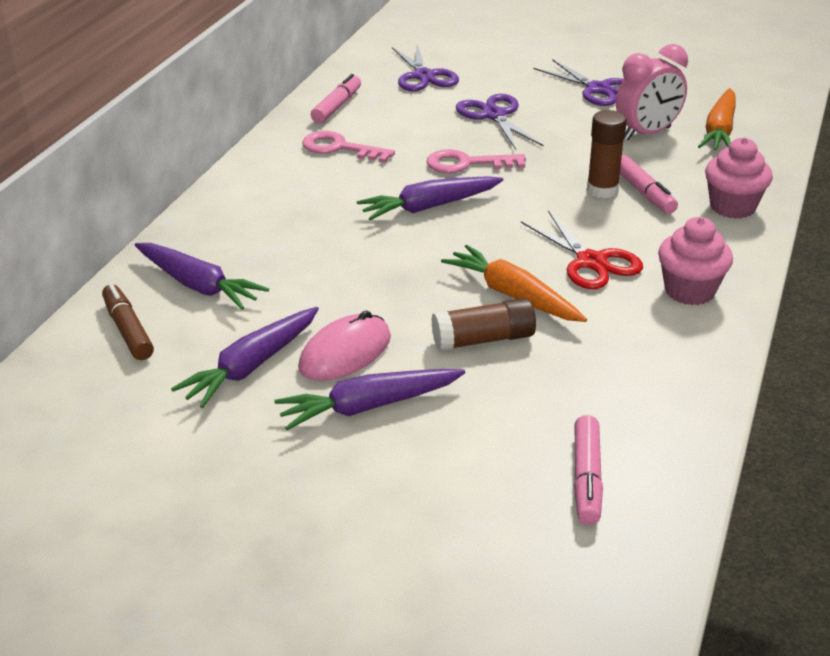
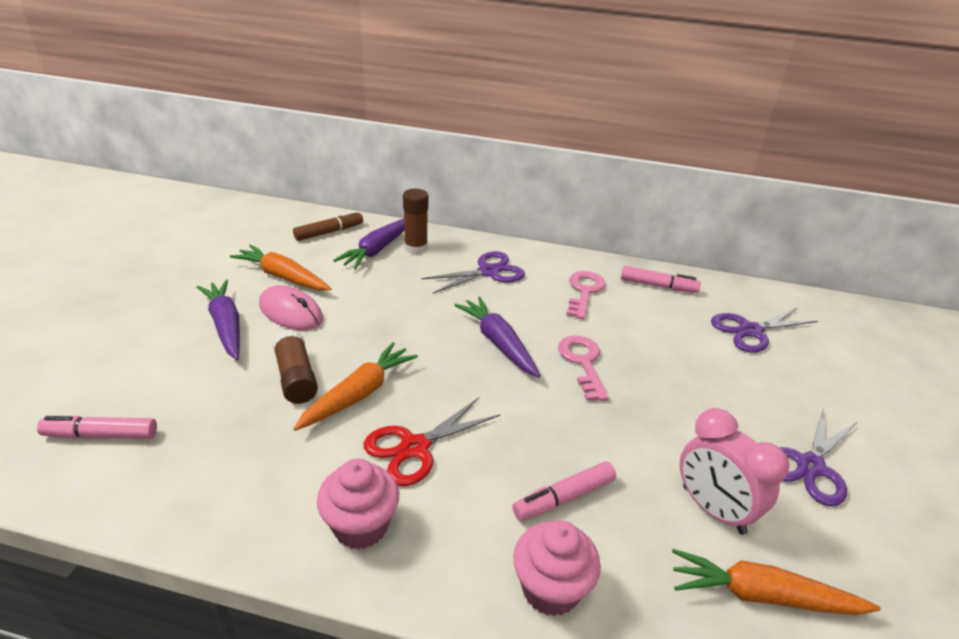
camera: 80 degrees right, 0 degrees up
purple carrot [171,307,319,408] -> orange carrot [230,244,331,290]
purple scissors [456,94,544,150] -> purple scissors moved to [421,251,525,294]
brown glue stick [587,110,627,198] -> brown glue stick moved to [403,189,428,254]

